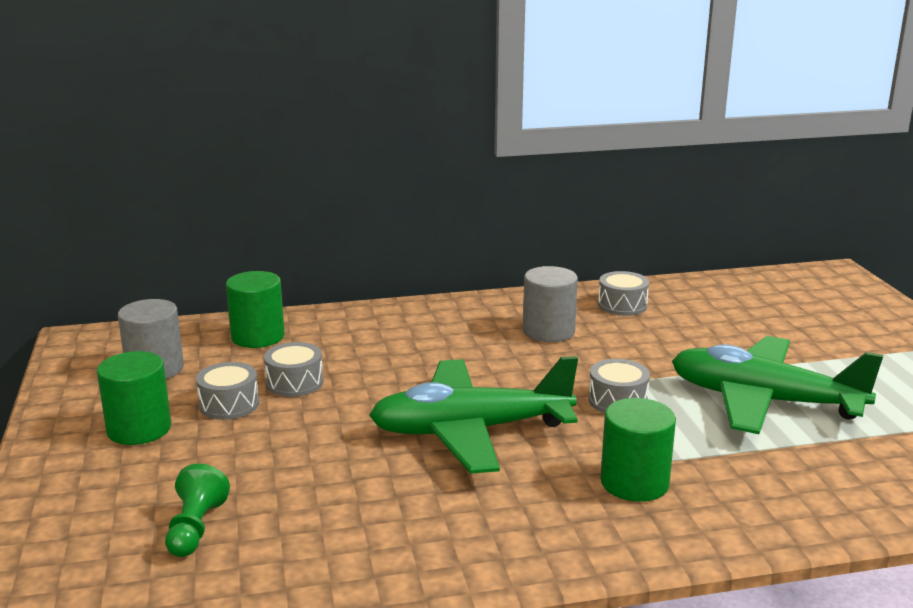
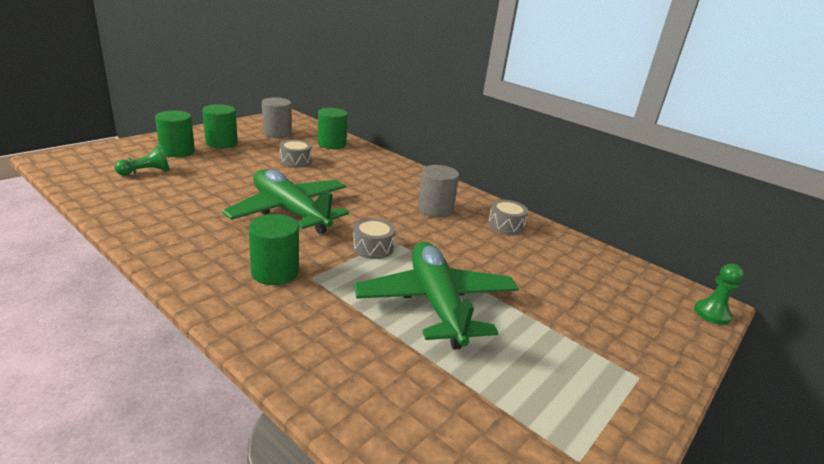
camera: 50 degrees right, 5 degrees up
grey drum [196,362,259,420] -> none
none -> green cylinder [155,111,195,157]
none -> green pawn [694,264,744,325]

